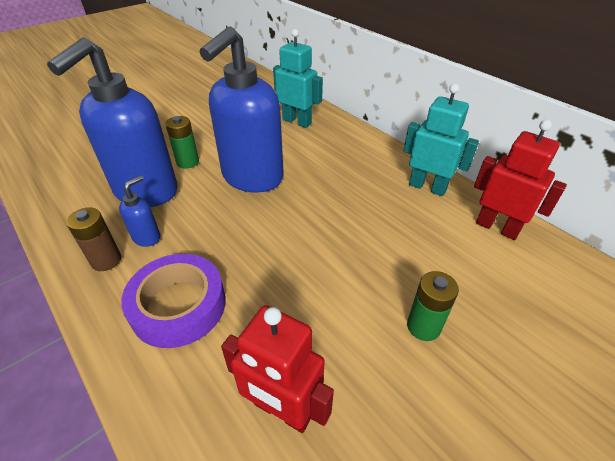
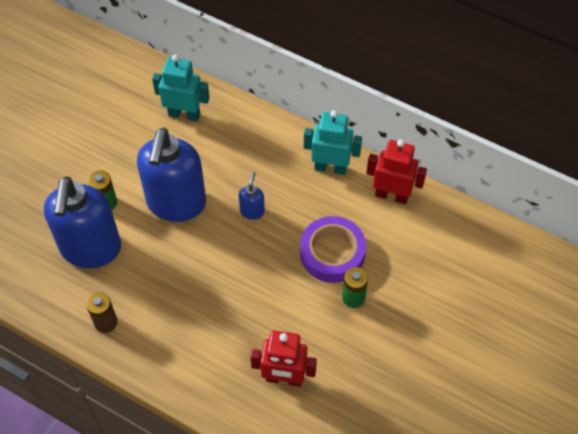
camera: 20 degrees left, 15 degrees up
blue soap dispenser [119,175,160,247] -> blue soap dispenser moved to [239,171,265,220]
purple tape [121,254,226,348] -> purple tape moved to [300,216,366,283]

